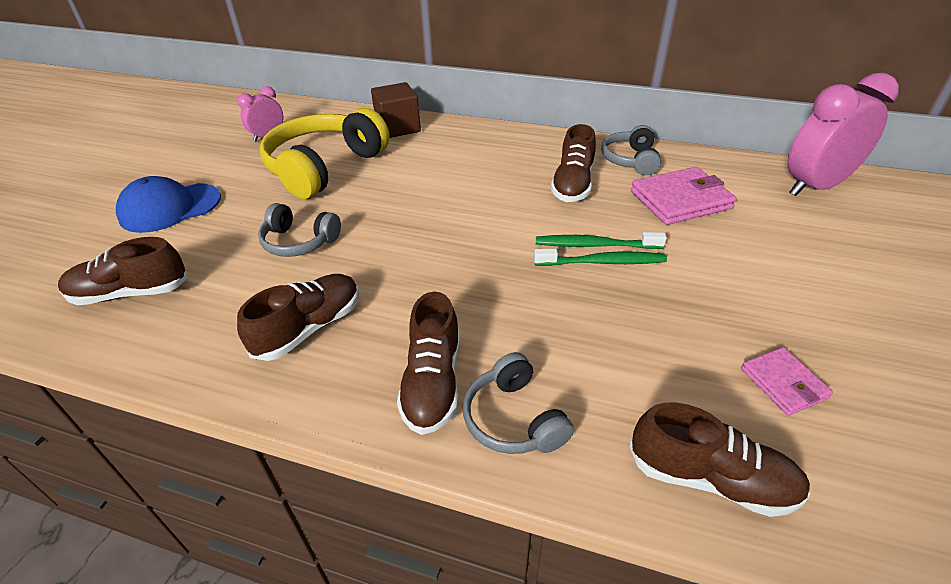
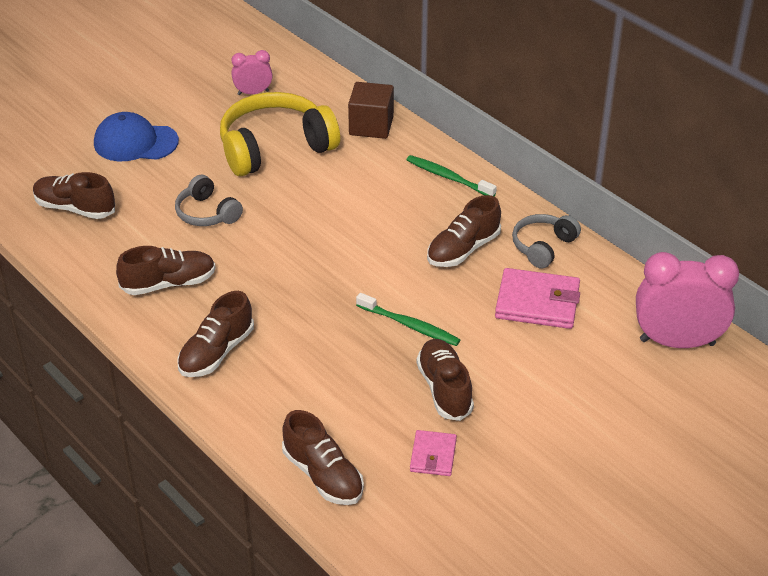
camera: 30 degrees right, 0 degrees up
grey headphones [463,352,574,454] -> none
green toothbrush [536,232,667,249] -> green toothbrush moved to [406,155,497,196]
none -> brown shoe [416,339,474,421]

